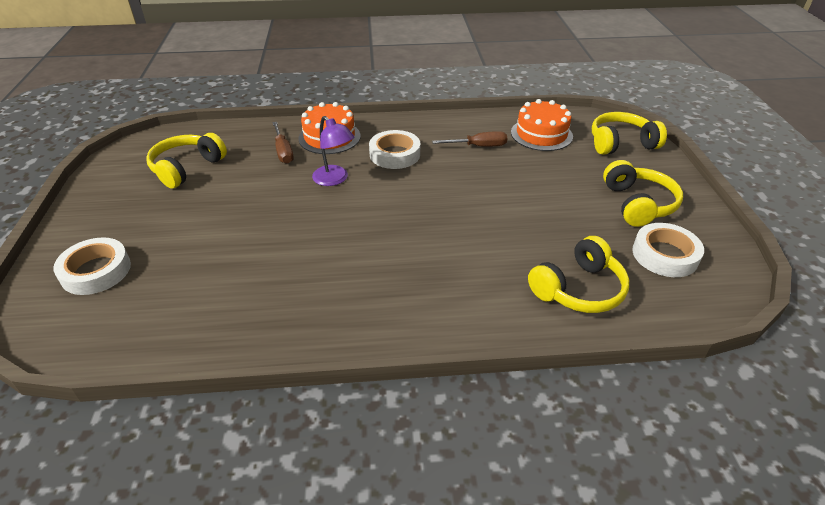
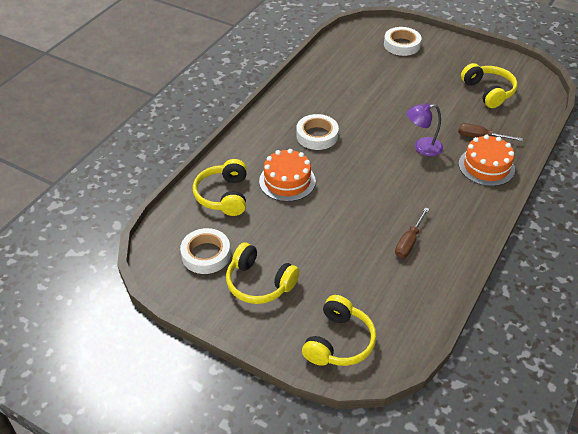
camera: 125 degrees right, 5 degrees up
white tape [369,130,420,169] -> white tape moved to [296,114,339,150]
orange cake [511,99,573,151] -> orange cake moved to [259,149,316,202]

